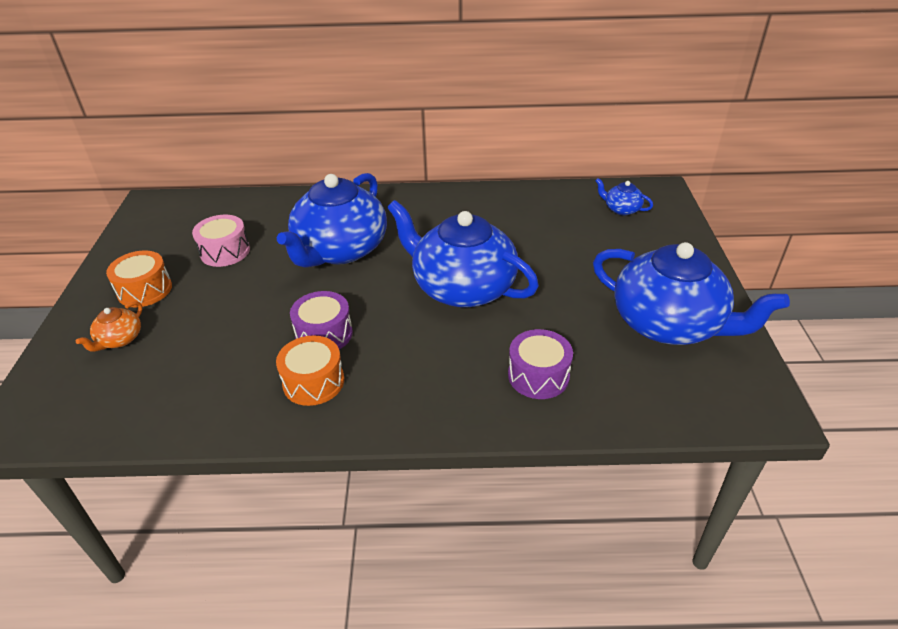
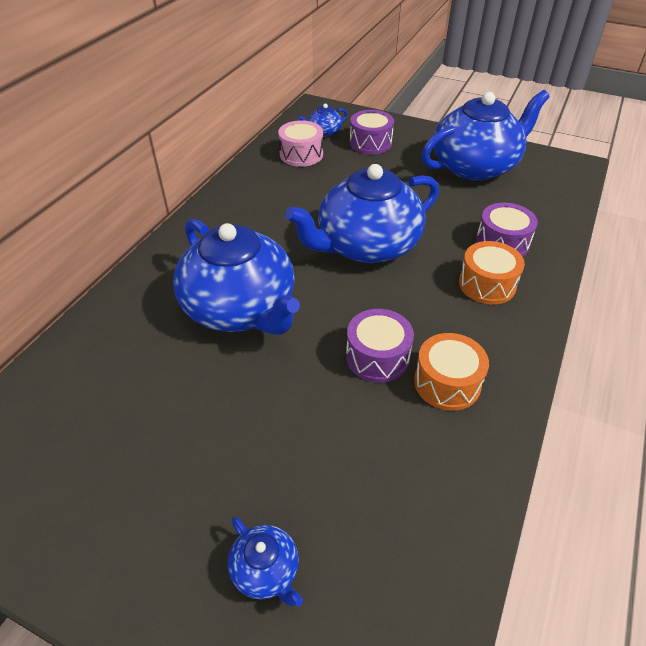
camera: 65 degrees left, 5 degrees up
orange teapot [76,301,142,352] -> blue teapot [228,517,303,606]
orange drum [106,250,172,307] -> orange drum moved to [459,241,525,304]
pink drum [192,215,250,267] -> pink drum moved to [278,120,323,167]
none -> purple drum [350,110,394,154]

